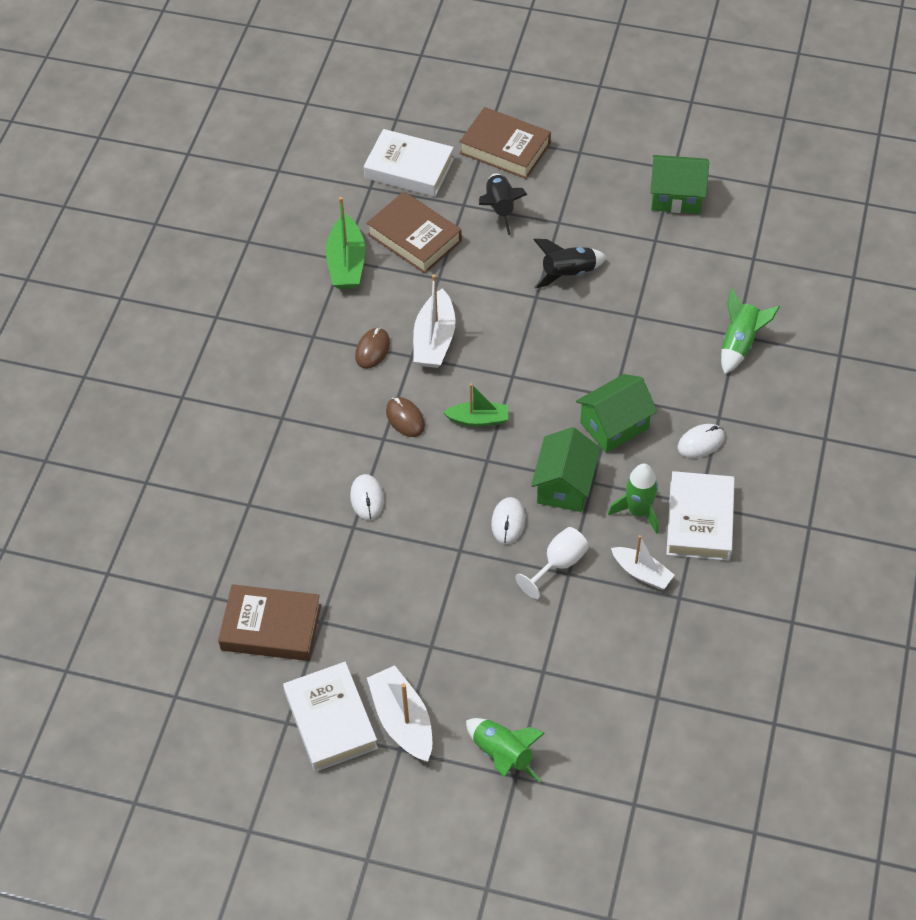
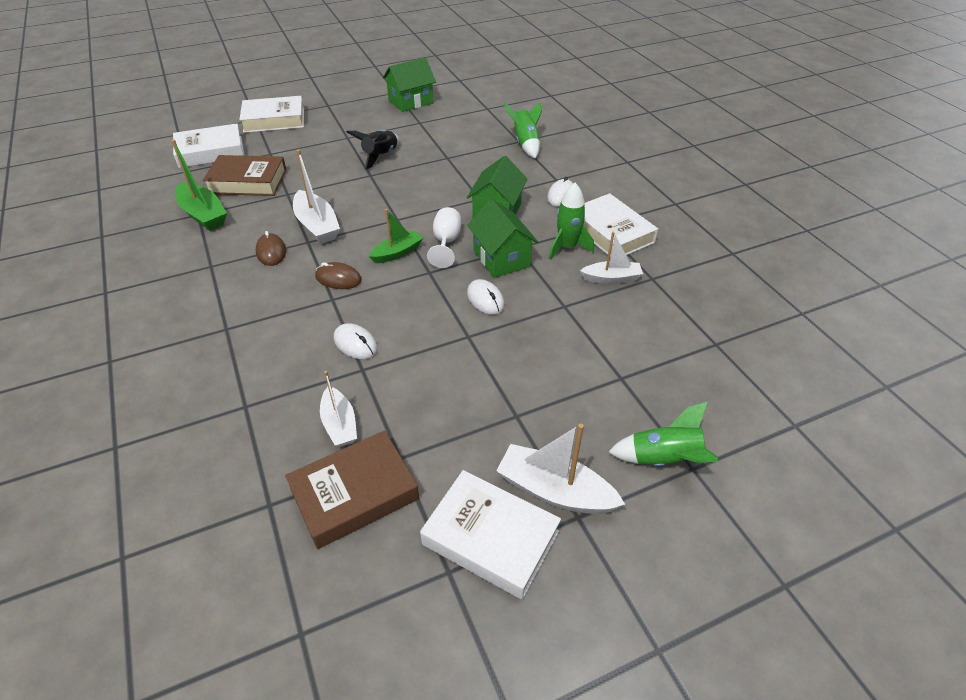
camera: 40 degrees left, 10 degrees down
brown book [459,107,551,179] -> white book [239,96,304,133]
black rocket [479,173,527,235] -> none
white goblet [515,527,589,599] -> white goblet moved to [427,207,461,268]
none -> white boat [320,371,357,447]

